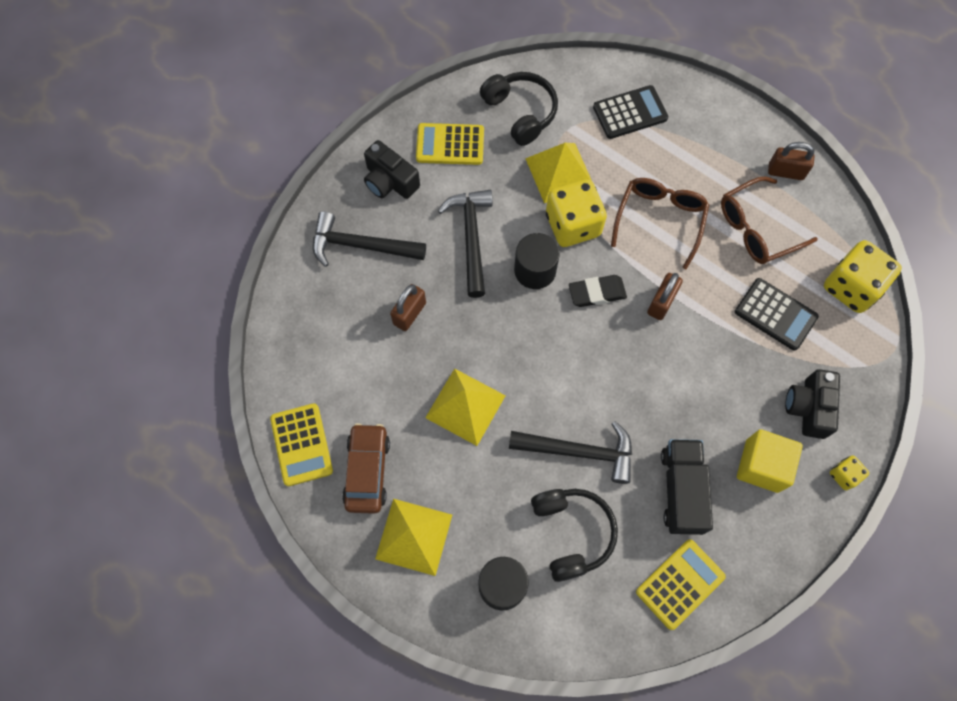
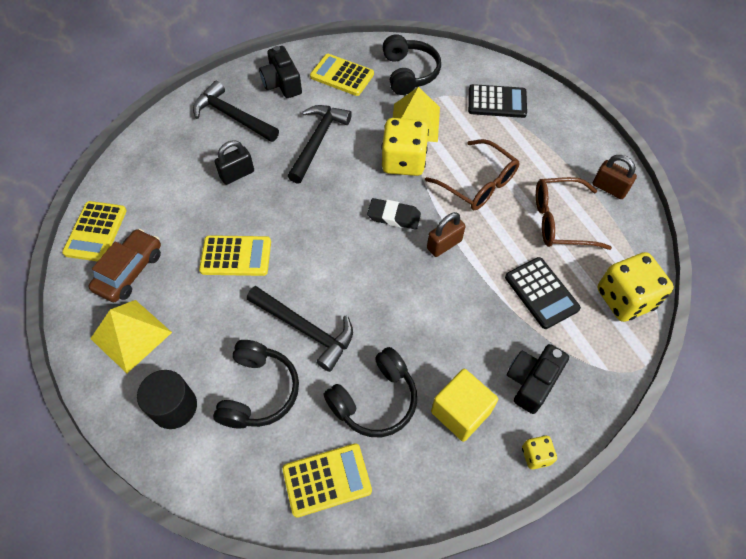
camera: 25 degrees right, 10 degrees down
brown padlock [390,284,426,331] -> black padlock [215,141,254,185]
yellow pyramid [425,368,506,446] -> yellow calculator [199,235,271,276]
black cylinder [514,233,560,289] -> none
brown glasses [611,178,709,269] -> brown glasses turned 90 degrees clockwise [425,139,520,210]
black truck [661,439,713,535] -> black headphones [324,347,417,437]

